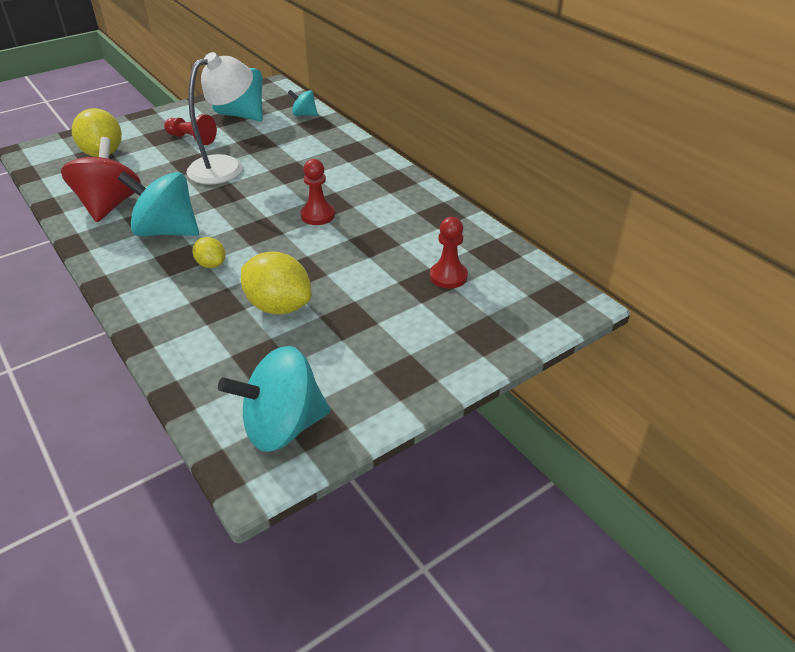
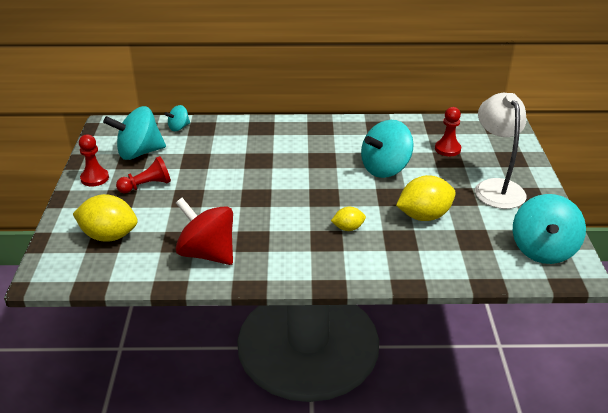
camera: 55 degrees left, 5 degrees down
turquoise spinning top [118,171,199,236] -> turquoise spinning top moved to [361,120,413,178]
white lamp [186,52,253,184] -> white lamp moved to [475,93,526,209]
red pawn [301,159,335,225] -> red pawn moved to [79,135,109,187]

